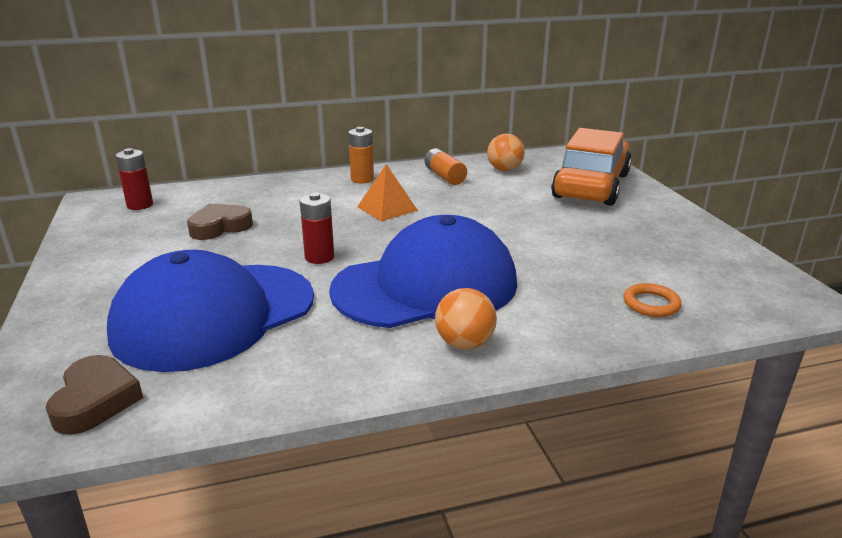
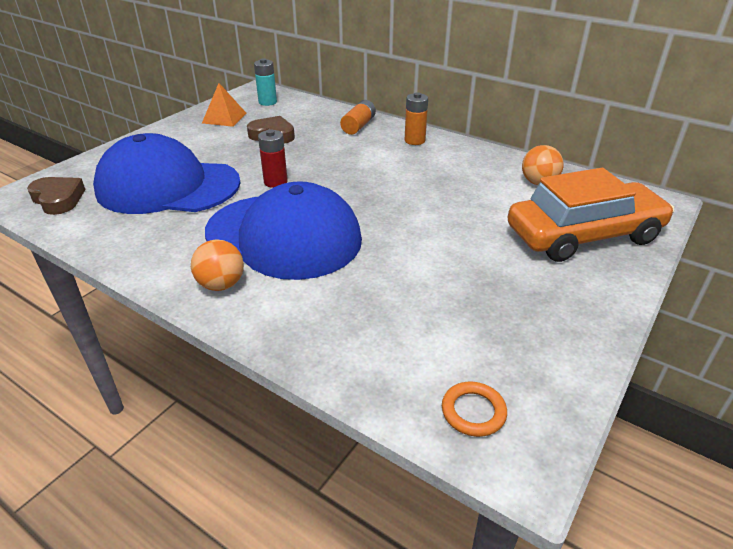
camera: 50 degrees right, 10 degrees up
brown heart [46,355,143,435] -> brown heart turned 90 degrees counterclockwise [27,177,86,215]
red battery [115,148,153,210] -> turquoise battery [254,58,277,106]
orange pyramid [357,164,418,221] -> orange pyramid moved to [202,83,247,127]
orange battery [424,148,467,185] -> orange battery moved to [340,100,376,135]
orange ring [623,283,682,317] -> orange ring moved to [442,382,507,437]

